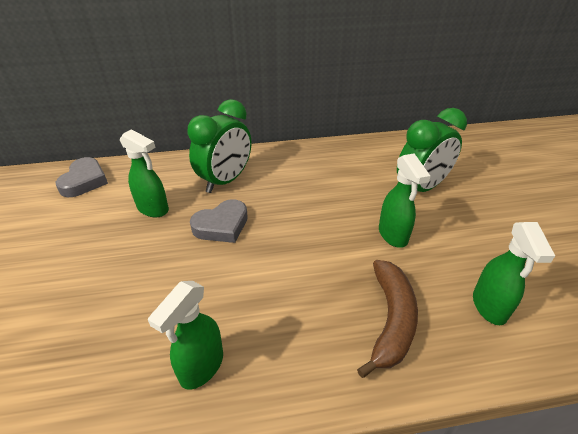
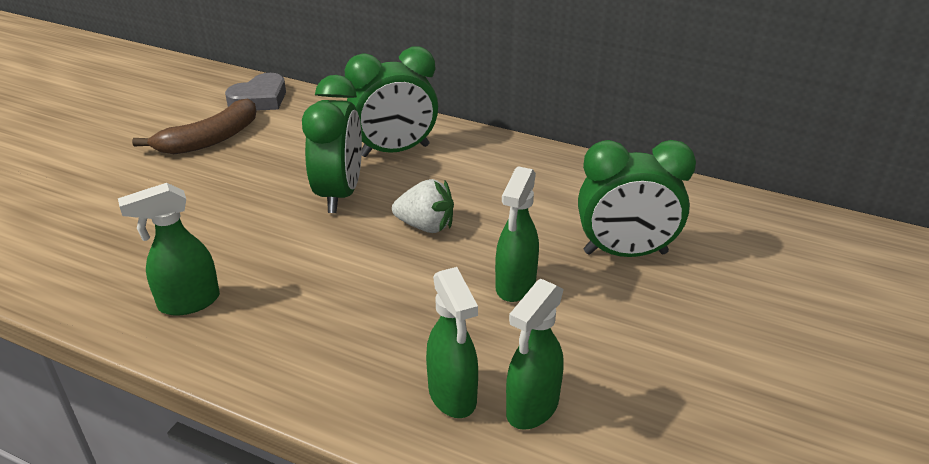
camera: 35 degrees right, 5 degrees down
green spray bottle [120,129,169,217] -> green spray bottle moved to [426,267,478,418]
grey heart [190,199,248,243] -> green clock [302,75,362,213]
brown banana [357,260,418,378] -> brown banana moved to [132,98,256,154]
none -> white strawberry [392,179,454,233]

